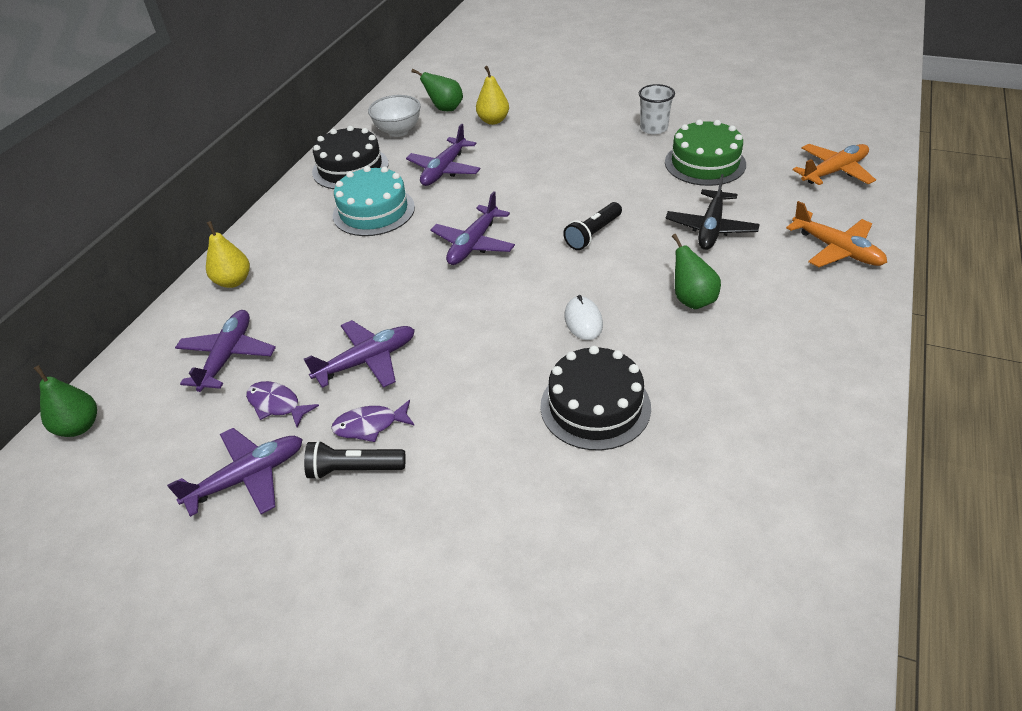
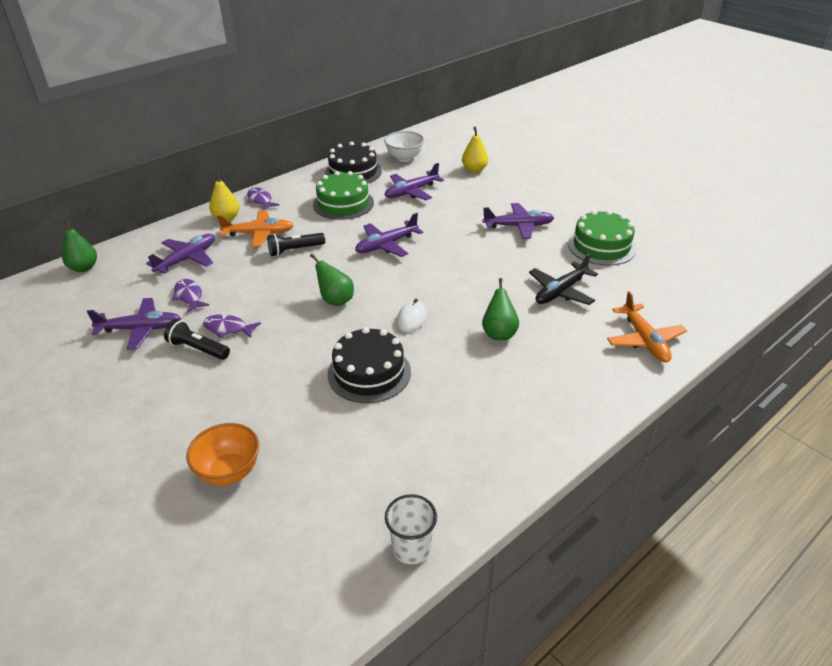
camera: 25 degrees right, 5 degrees down
purple plane [304,320,415,388] -> purple plane moved to [482,203,554,239]
turquoise cake [333,166,415,236] -> green cake [313,171,374,220]
green pear [411,69,463,111] -> green pear moved to [310,253,354,306]
black flashlight [563,202,622,250] -> black flashlight moved to [267,233,325,256]
white cup [639,84,675,134] -> white cup moved to [385,494,437,564]
orange plane [793,144,876,185] -> orange plane moved to [217,210,294,247]
none -> orange bowl [186,423,259,486]
none -> purple fish [247,187,280,210]

